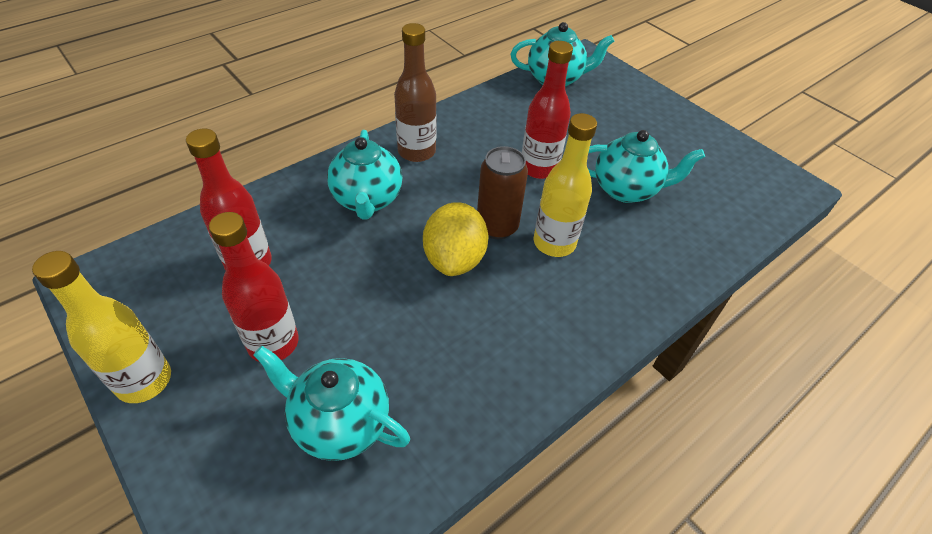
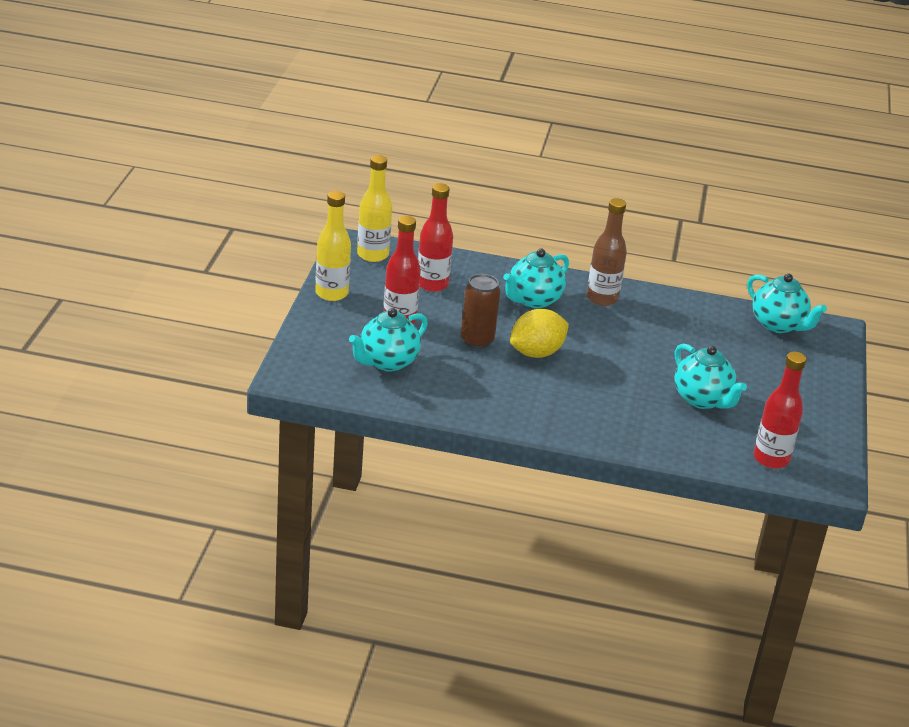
camera: 50 degrees right, 15 degrees down
turquoise teapot [254,346,410,461] -> turquoise teapot turned 120 degrees counterclockwise [349,308,428,372]
brown can [477,146,528,239] -> brown can moved to [461,274,500,349]
red bottle [522,41,573,179] -> red bottle moved to [754,351,807,469]
yellow bottle [534,113,597,257] -> yellow bottle moved to [357,155,392,262]

